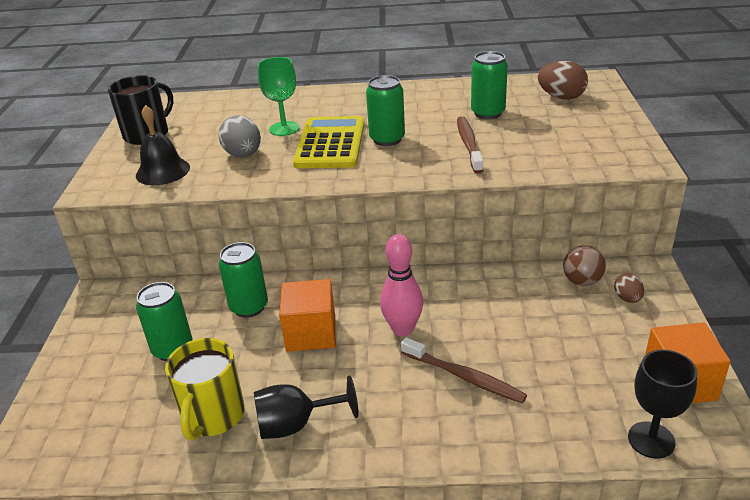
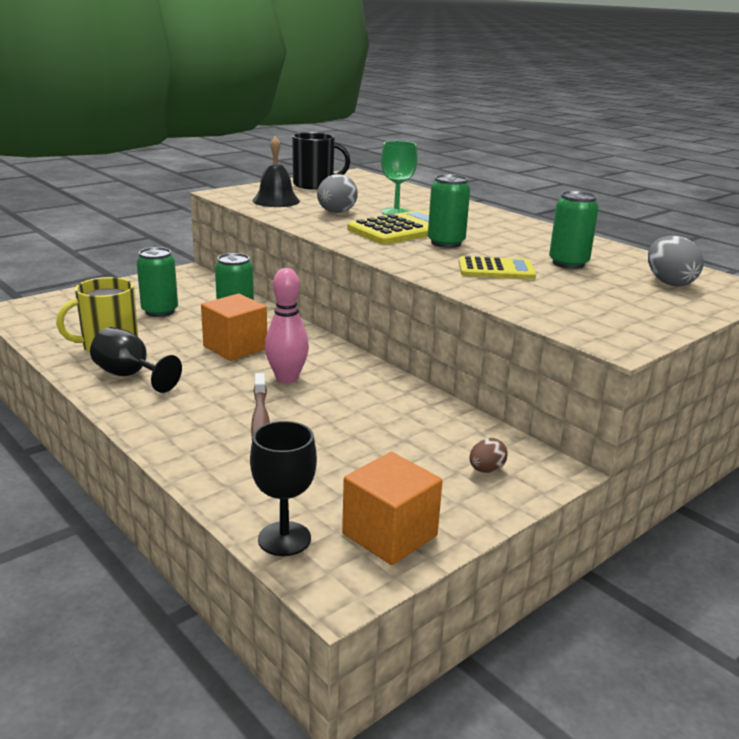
camera: 45 degrees right, 10 degrees down
brown toothbrush [457,116,483,174] -> yellow calculator [459,256,536,279]
brown egg [538,61,588,99] -> grey egg [648,236,704,286]
brown ball [563,245,606,286] -> none

